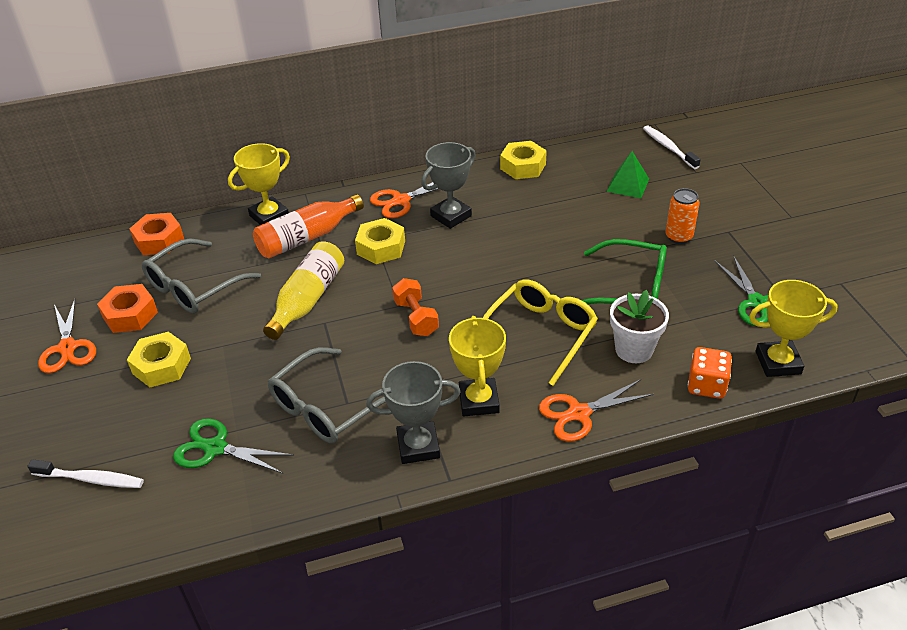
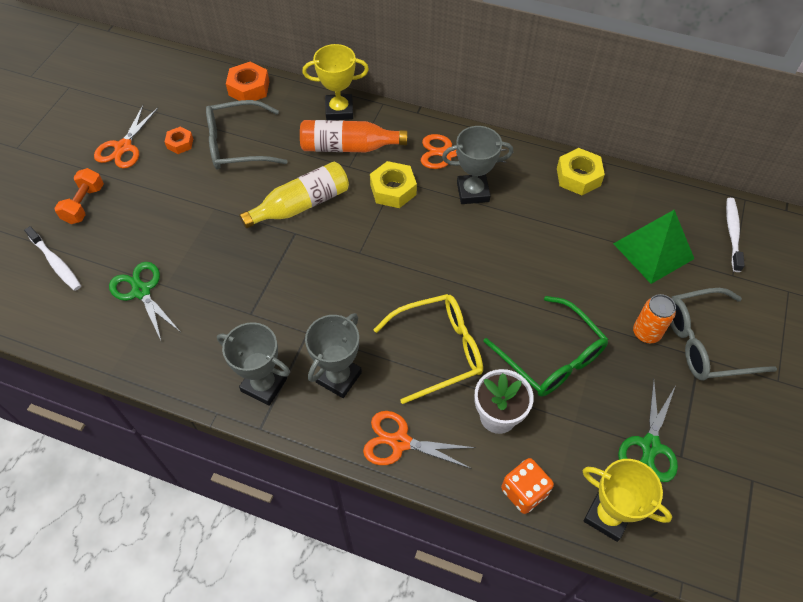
camera: 35 degrees right, 15 degrees up
orange nut [97,284,158,333] -> orange nut [165,127,193,154], size x0.61
yellow nut [127,332,191,387] -> none
grey glasses [268,347,386,443] -> grey glasses moved to [670,288,777,381]
orange dumbbell [392,278,439,336] -> orange dumbbell moved to [54,168,104,224]
yellow trophy [449,316,506,416] -> grey trophy [305,313,362,398]
green pyramid [606,151,649,198] -> green pyramid [613,210,694,284], size x1.54

